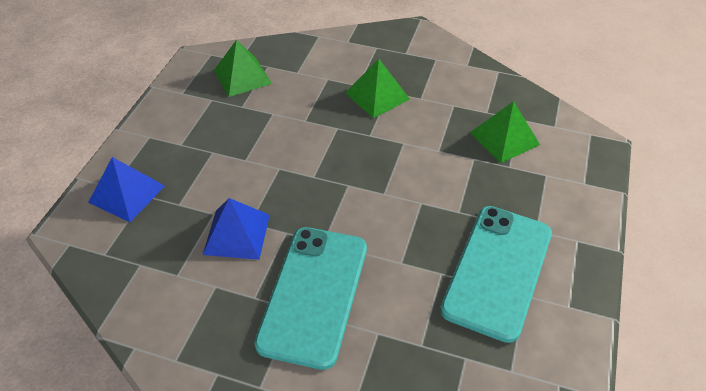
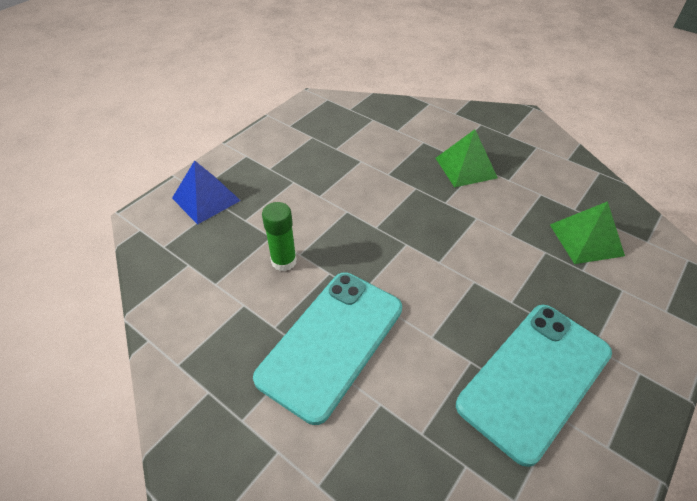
camera: 20 degrees right, 0 degrees up
blue pyramid [203,198,270,260] -> green glue stick [262,202,297,271]
green pyramid [214,40,272,97] -> none

